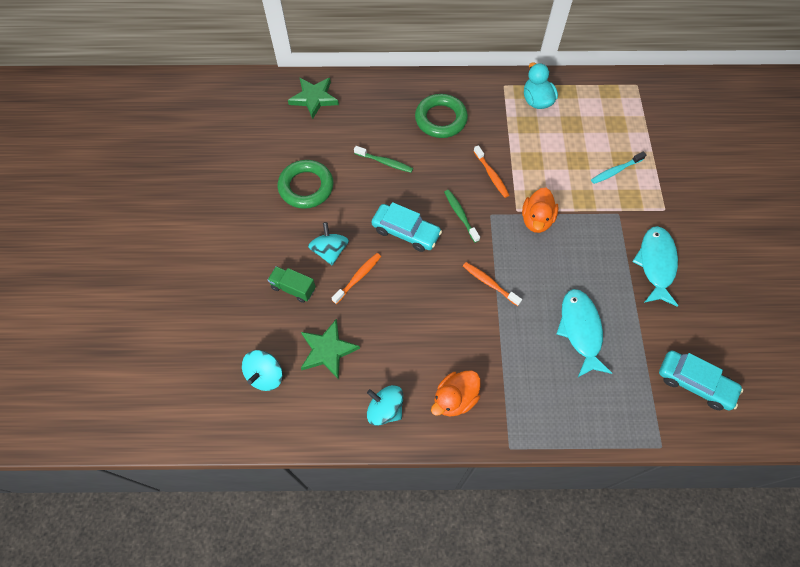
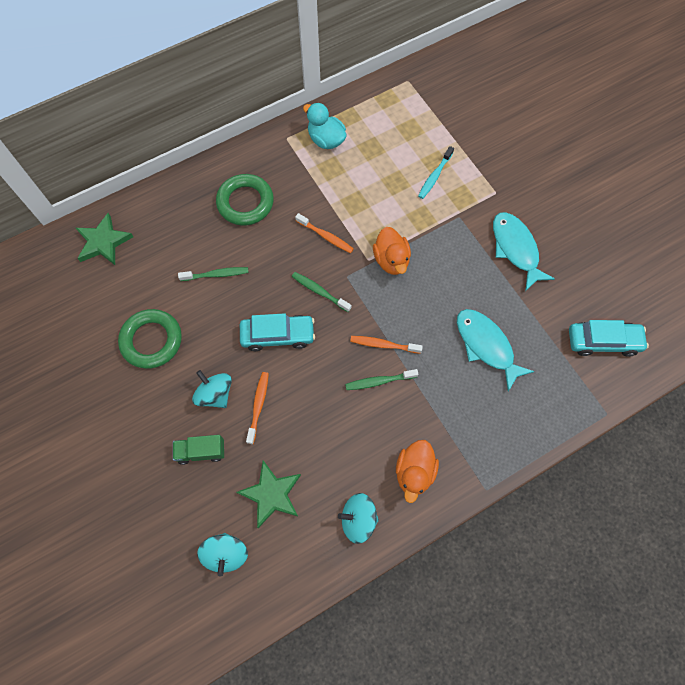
camera: 30 degrees left, 5 degrees up
none -> green toothbrush [345,369,418,390]

